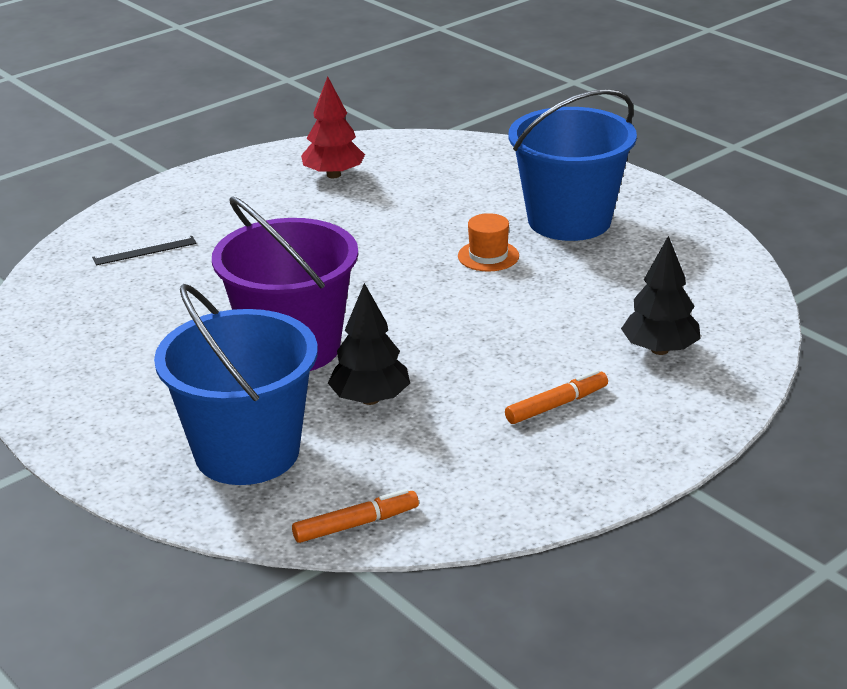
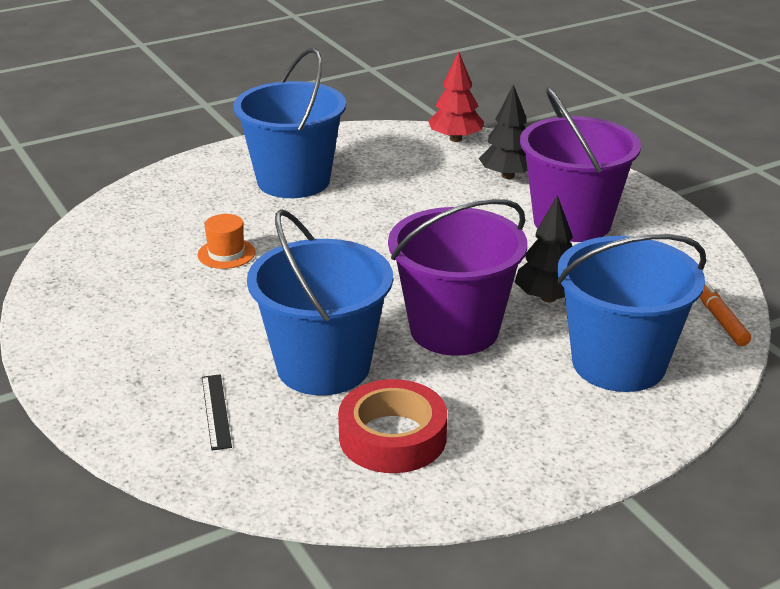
camera: 80 degrees left, 0 degrees up
red tree [301,76,365,178] -> red tree moved to [428,52,484,142]
orange hat [458,213,519,272] -> orange hat moved to [197,214,255,269]
orange marker [505,370,608,424] -> purple bucket [520,87,641,242]
none -> blue bucket [247,209,393,395]
none -> red tape [338,379,447,473]

